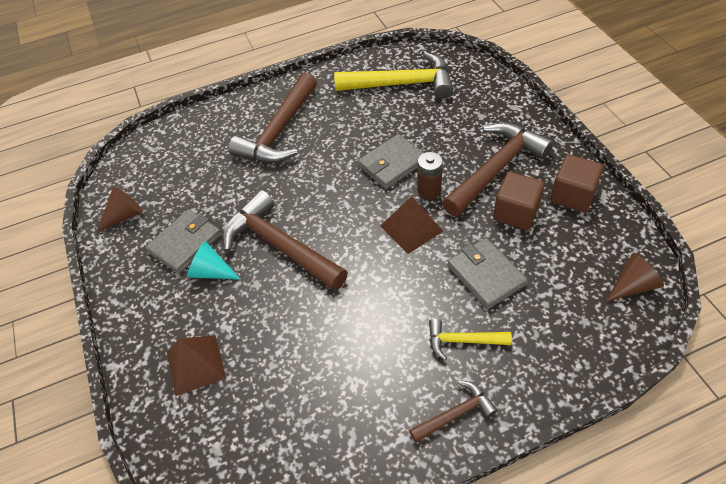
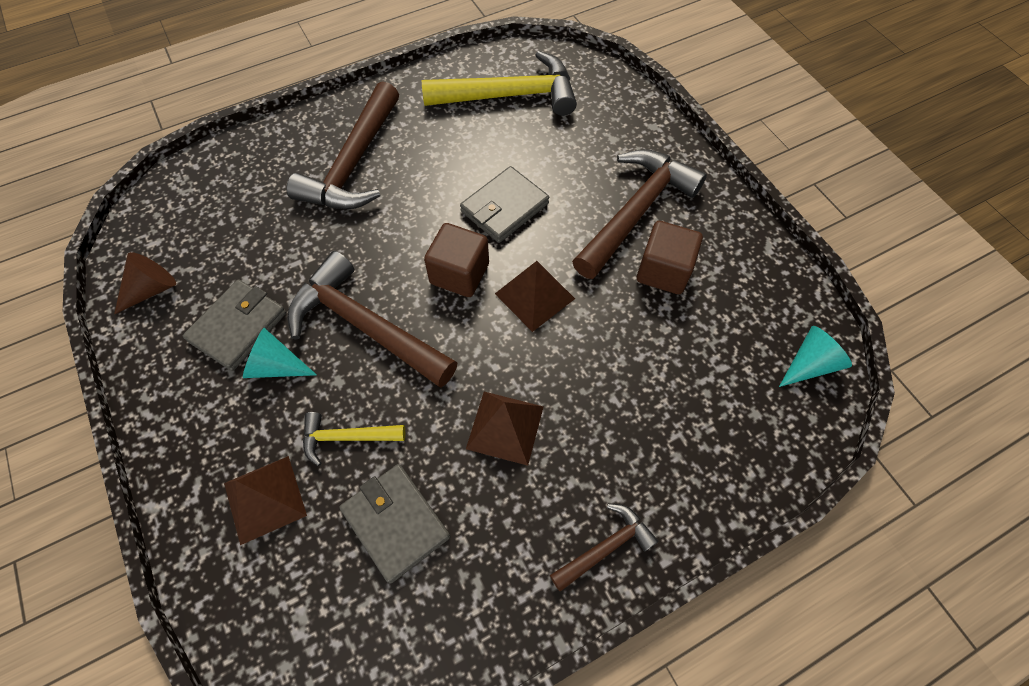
camera: 10 degrees left, 10 degrees up
brown battery [417,152,443,199] -> none
yellow hammer [429,319,512,360] -> yellow hammer moved to [303,412,405,466]
grey wallet [447,238,528,310] -> grey wallet moved to [339,464,450,584]
brown cube [550,154,603,212] -> brown cube moved to [424,223,489,297]
brown cone [606,253,664,302] -> turquoise cone [779,326,852,387]
none -> brown pyramid [466,392,544,466]

